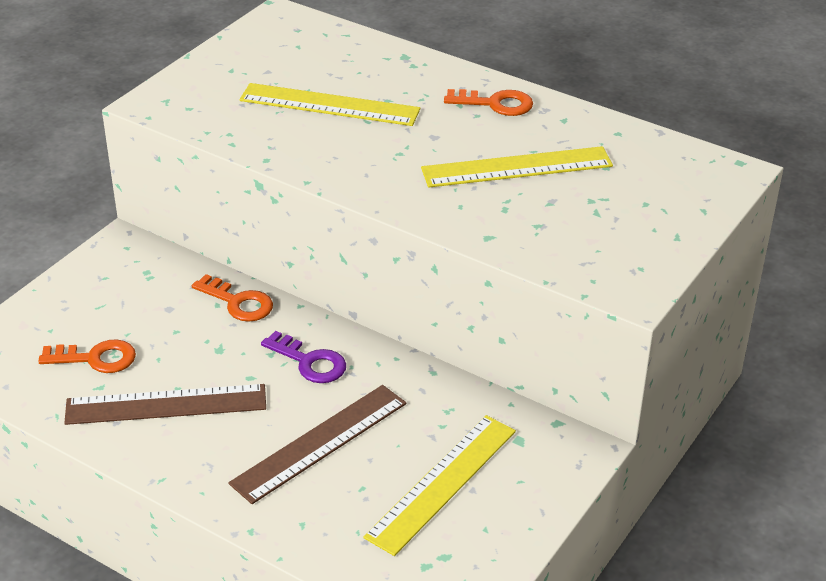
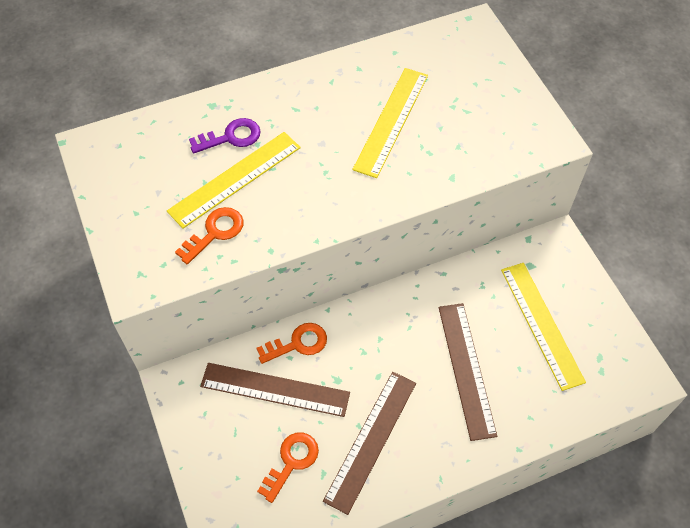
camera: 55 degrees left, 20 degrees up
purple key [261,331,346,383] -> purple key moved to [189,118,261,154]
orange key [444,89,533,116] -> orange key moved to [175,207,244,265]
none -> brown ruler [200,363,350,417]

